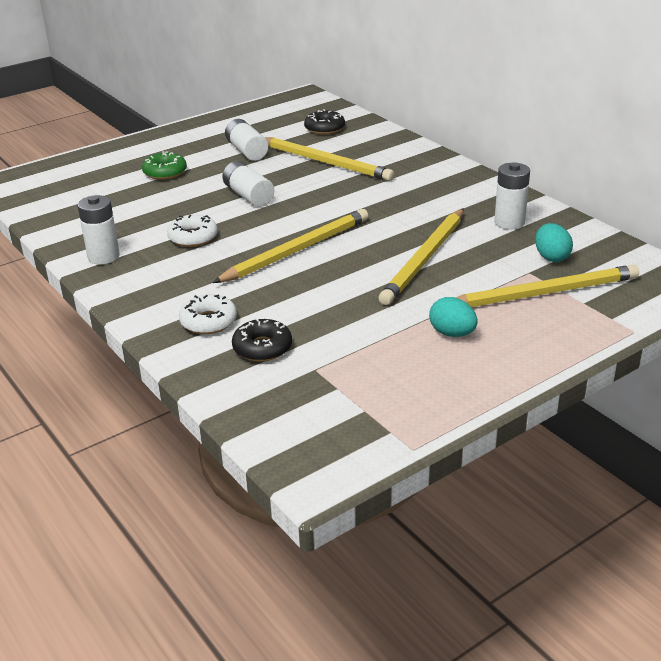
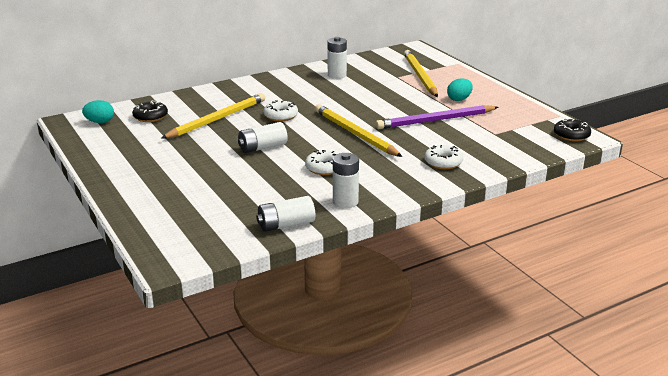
camera: 85 degrees left, 5 degrees down
green donut [142,151,187,180] -> none
white battery [225,119,268,161] -> white battery moved to [256,196,315,232]
black donut [232,318,292,362] -> black donut moved to [554,118,591,141]
yellow pencil [379,208,464,305] -> none
turquoise egg [535,223,573,262] -> turquoise egg moved to [82,100,114,123]
none -> white donut [264,100,298,121]
none -> purple pencil [375,105,498,129]

